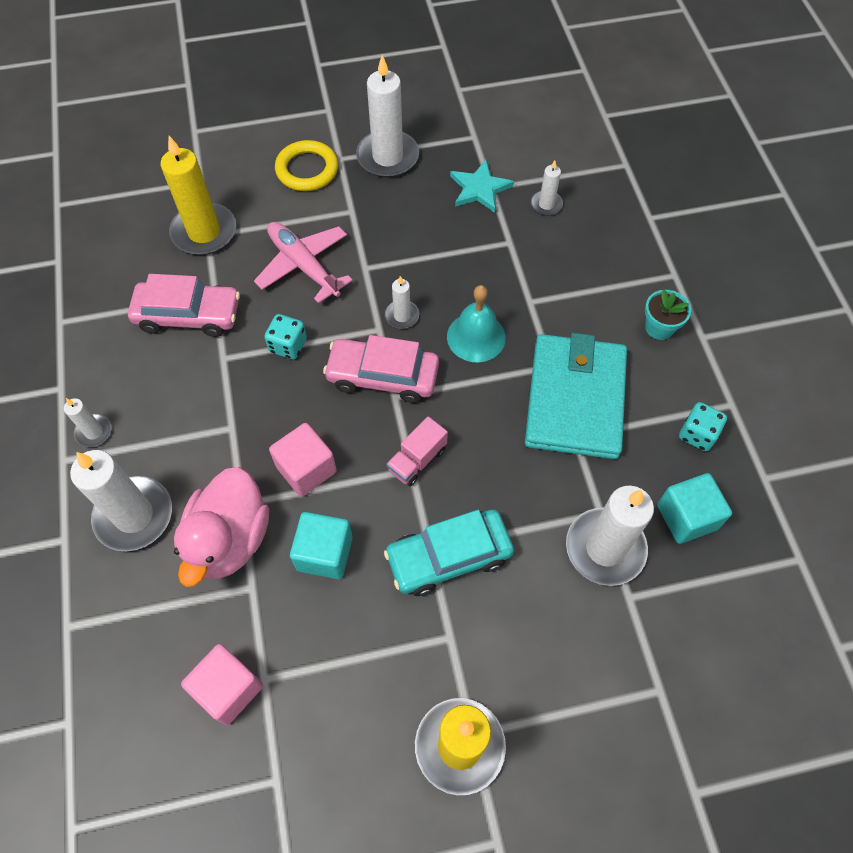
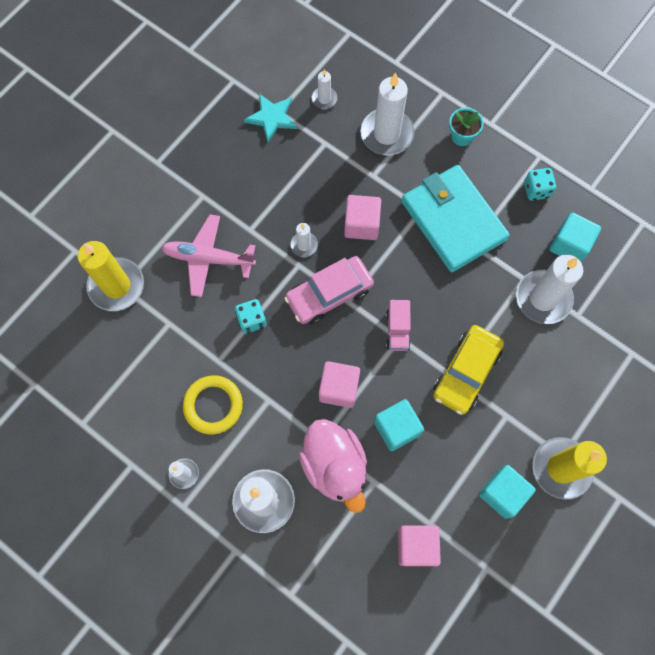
camera: 40 degrees left, 10 degrees up
pink car [128,274,240,337] -> none
yellow ring [275,140,338,191] -> yellow ring moved to [183,375,243,434]
white candle [356,55,419,178] -> white candle moved to [360,73,414,155]
turquoise car [384,509,514,596] -> yellow car [433,325,504,415]
turquoise bell [447,285,506,363] -> pink cube [344,195,381,240]
none -> turquoise cube [479,465,536,519]

